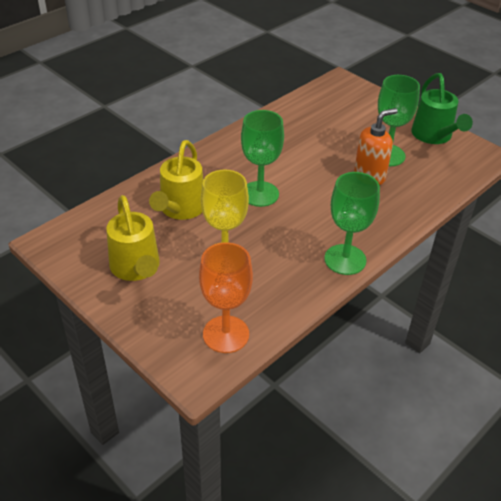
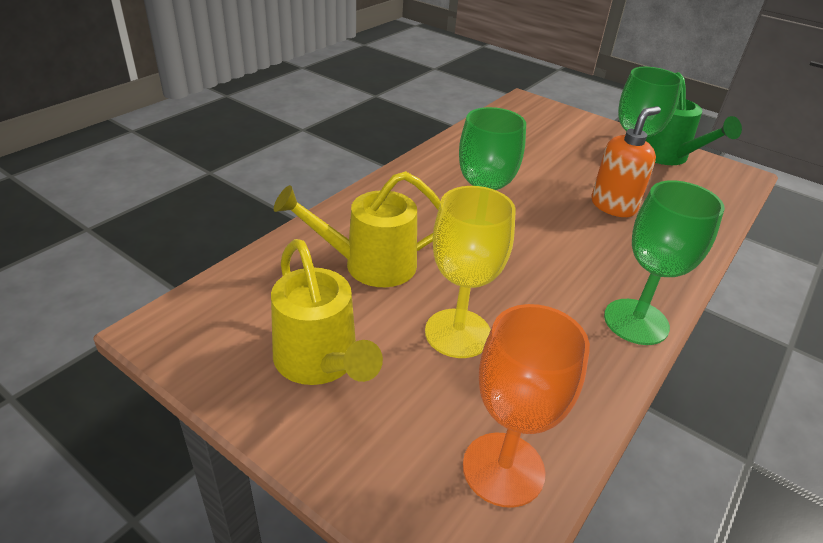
camera: 10 degrees left, 5 degrees down
yellow watering can [149,140,203,220] -> yellow watering can turned 75 degrees clockwise [274,171,441,287]

